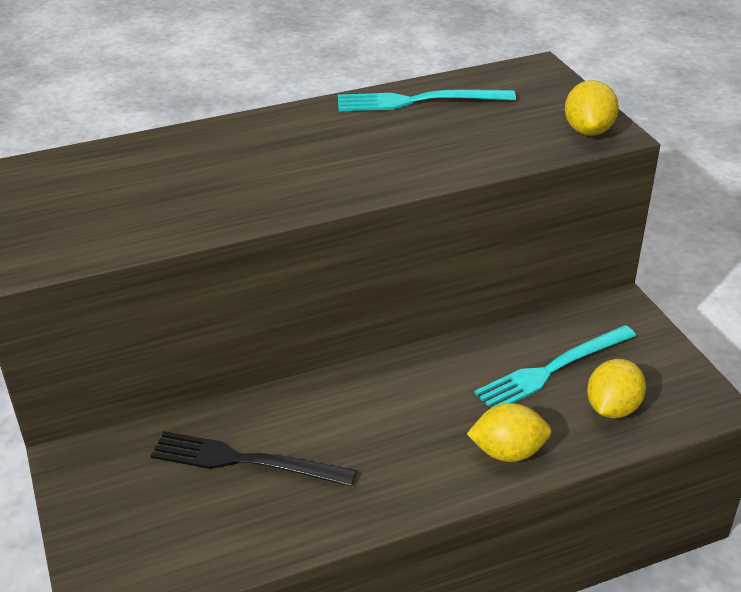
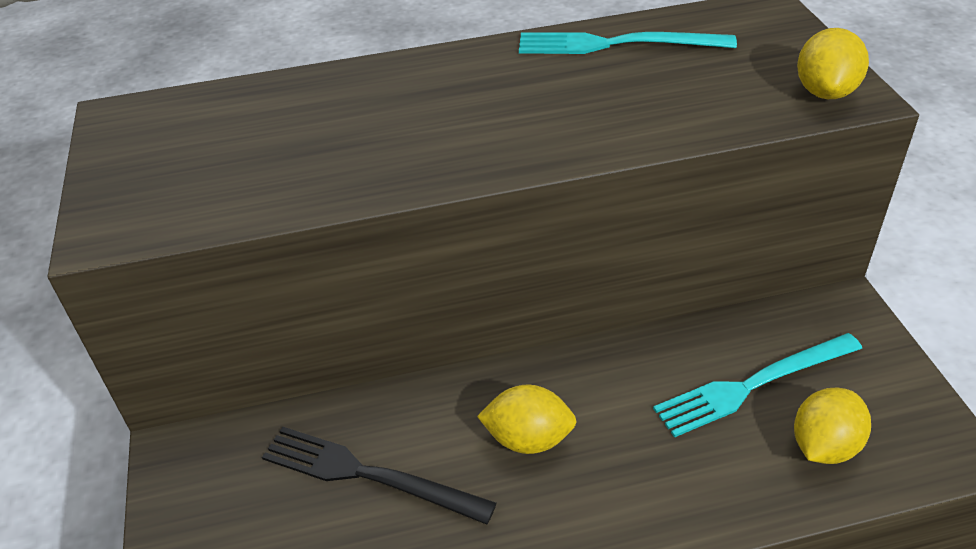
camera: 10 degrees right, 5 degrees up
yellow lemon [467,403,551,462] -> yellow lemon moved to [477,385,577,454]

